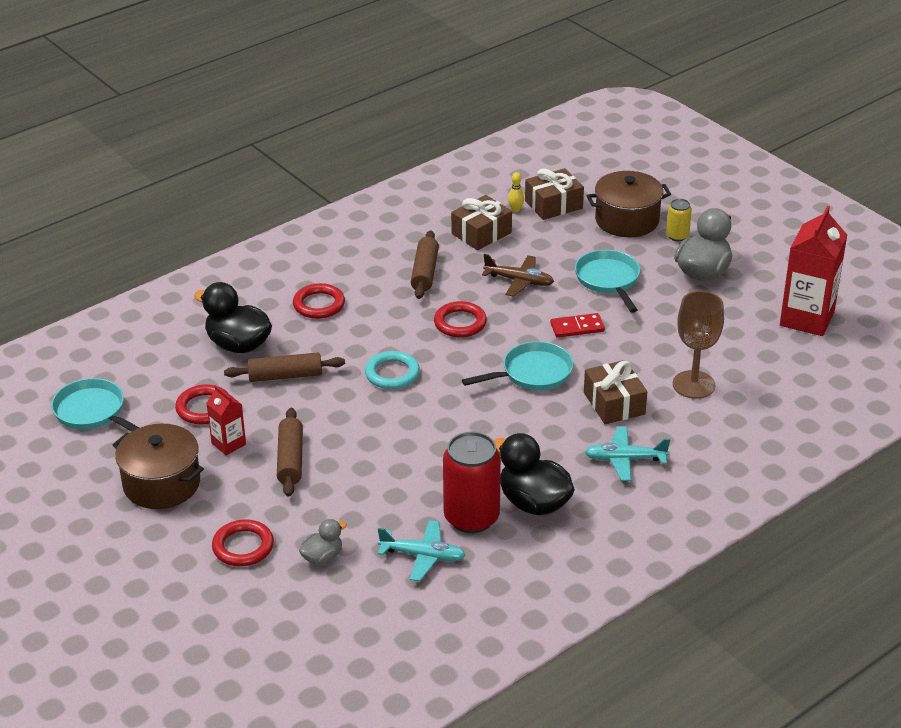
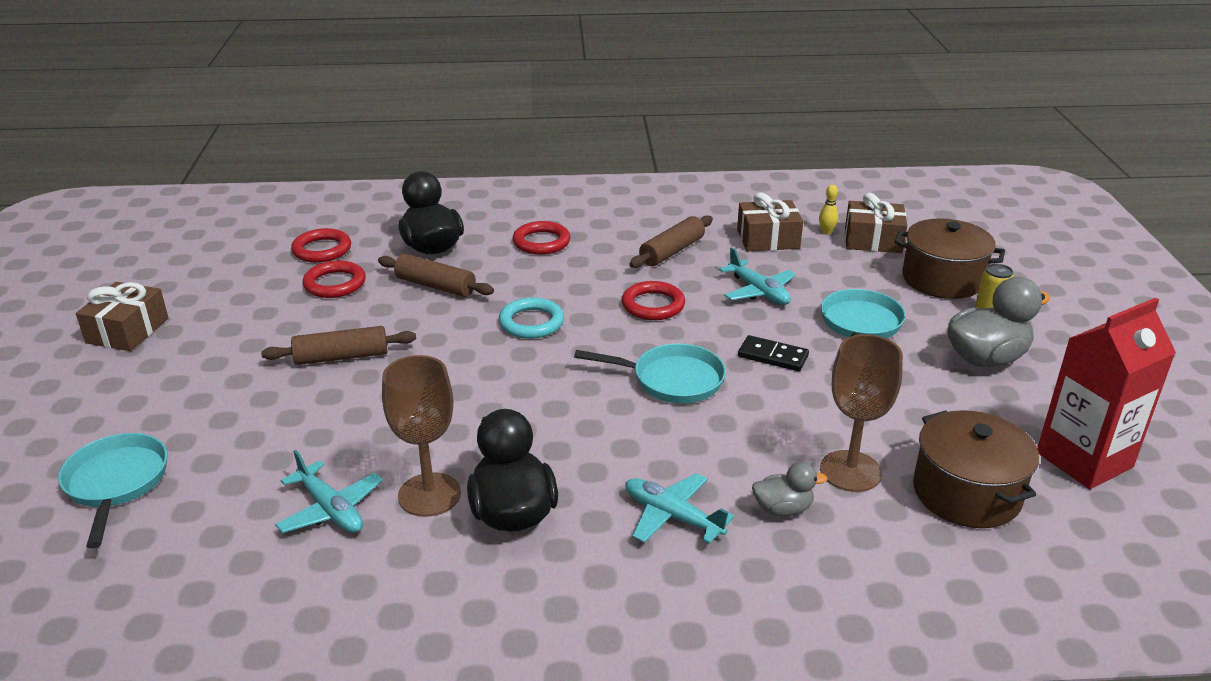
camera: 35 degrees right, 5 degrees down
turquoise pan [51,378,139,432] -> turquoise pan moved to [58,433,167,548]
brown pot [113,424,204,509] -> brown pot moved to [913,410,1039,528]
red carton [206,385,246,455] -> none
red ring [212,519,274,566] -> red ring moved to [291,228,351,263]
brown rolling pin [277,408,303,497] -> brown rolling pin turned 45 degrees clockwise [261,326,416,365]
grey duck [299,519,347,565] -> grey duck moved to [752,462,828,517]
red can [443,432,501,533] -> brown goblet [382,355,461,517]
brown plane [482,254,554,297] -> turquoise plane [719,247,796,305]
red domino [551,313,605,338] -> black domino [738,335,809,371]
brown gift [584,360,647,424] -> brown gift moved to [76,282,168,351]

